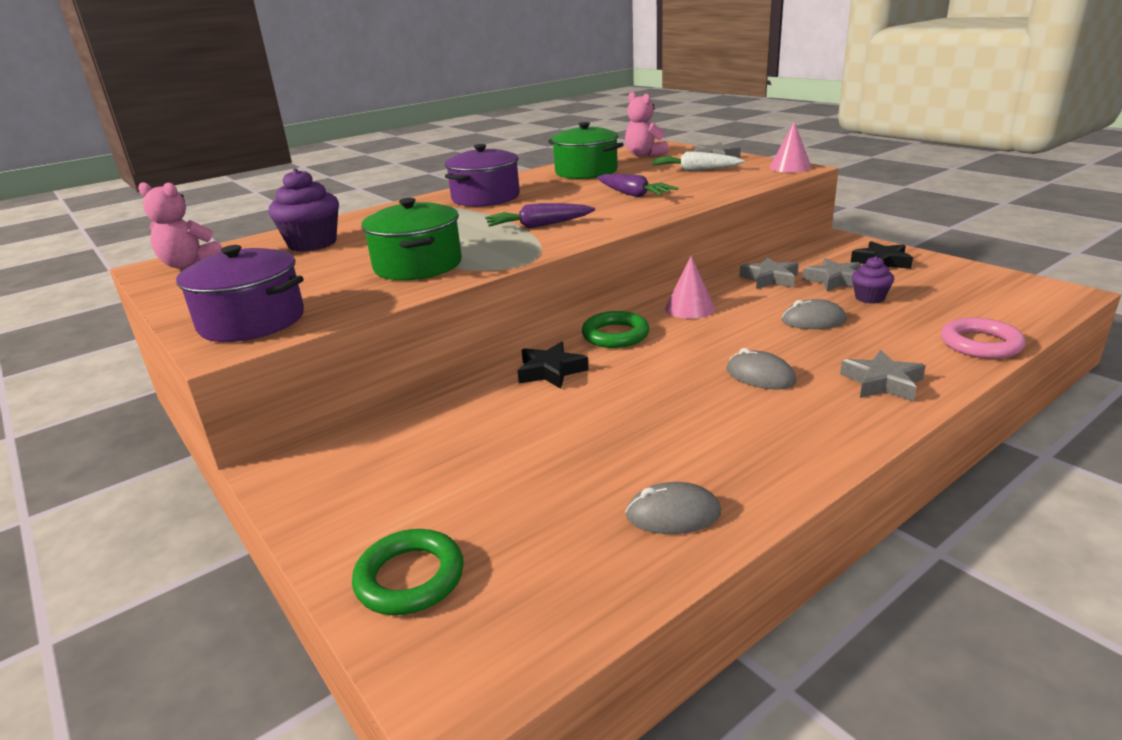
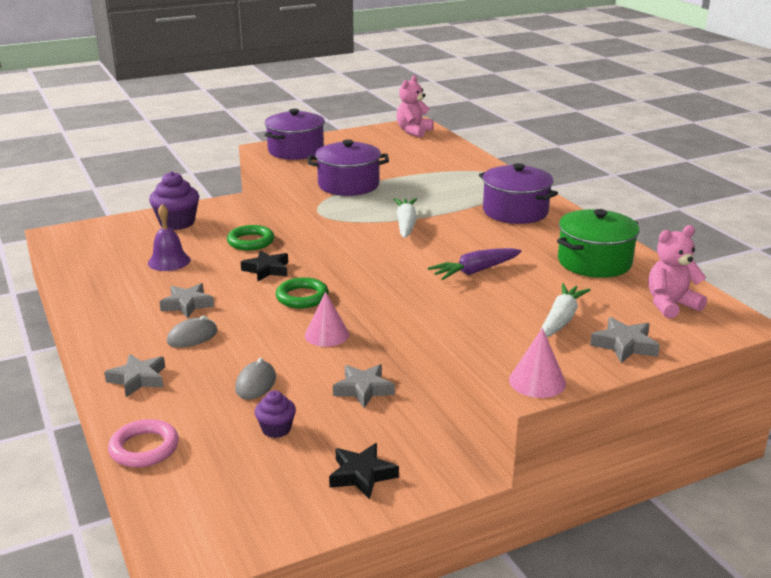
camera: 100 degrees right, 0 degrees up
purple cupcake [269,168,339,252] -> purple cupcake moved to [149,171,199,230]
green ring [352,529,464,615] -> green ring moved to [227,225,274,251]
green pot [361,198,462,280] -> purple pot [308,140,389,196]
purple carrot [485,203,595,229] -> white carrot [393,198,417,238]
grey mouse [625,482,721,534] -> none
grey star [802,258,861,291] -> grey star moved to [159,283,214,318]
none -> purple bell [148,204,191,271]

